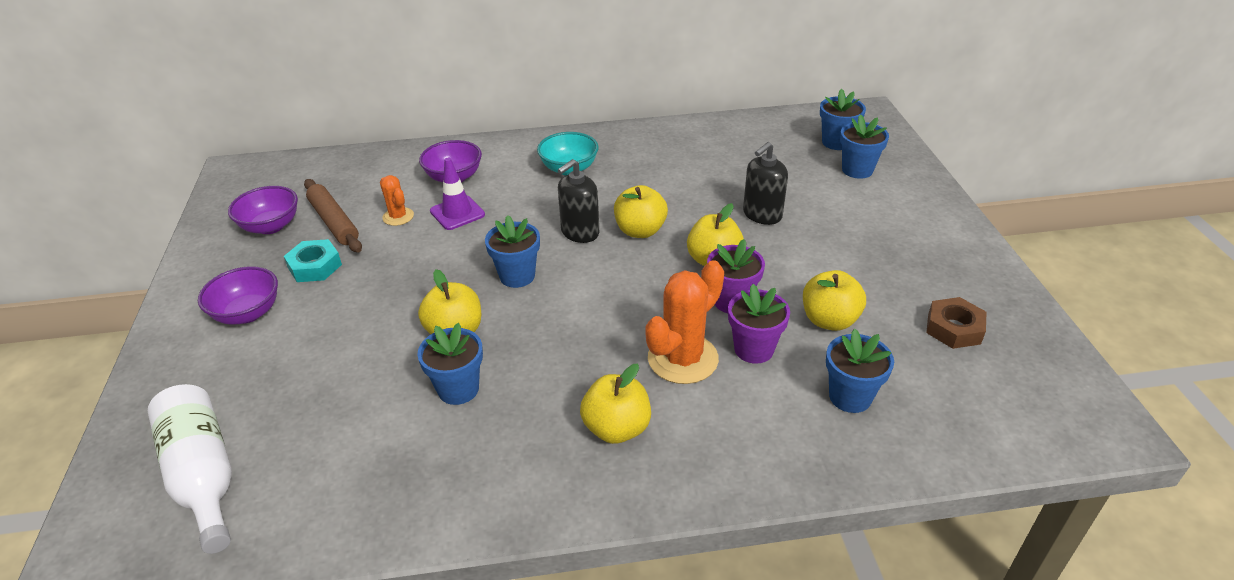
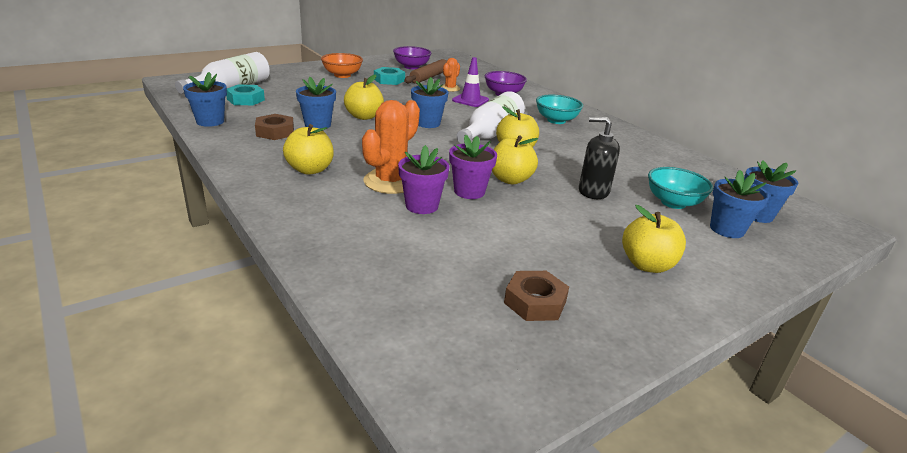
camera: 60 degrees right, 10 degrees down
purple bowl [198,266,278,325] -> orange bowl [321,53,363,78]
black soap dispenser [558,159,599,243] -> white bottle [456,91,525,144]
orange cactus [645,260,724,384] -> orange cactus turned 75 degrees counterclockwise [362,100,420,194]
yellow apple [803,270,866,331] -> yellow apple moved to [622,205,686,273]
blue flower pot [826,329,894,413] -> blue flower pot moved to [183,72,227,127]
none -> turquoise nut [226,85,265,105]
none -> brown nut [255,114,294,140]
none -> turquoise bowl [648,167,713,209]

